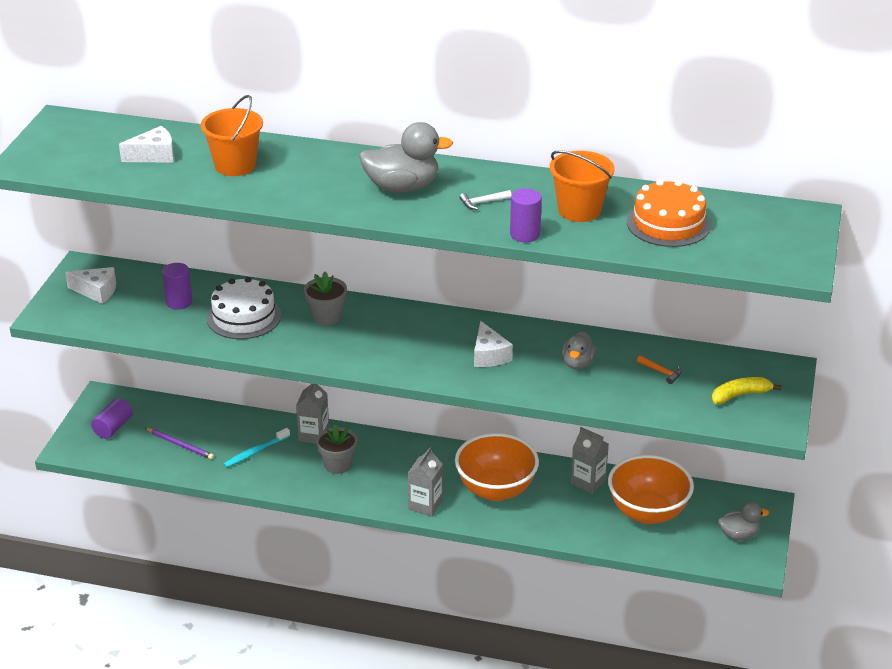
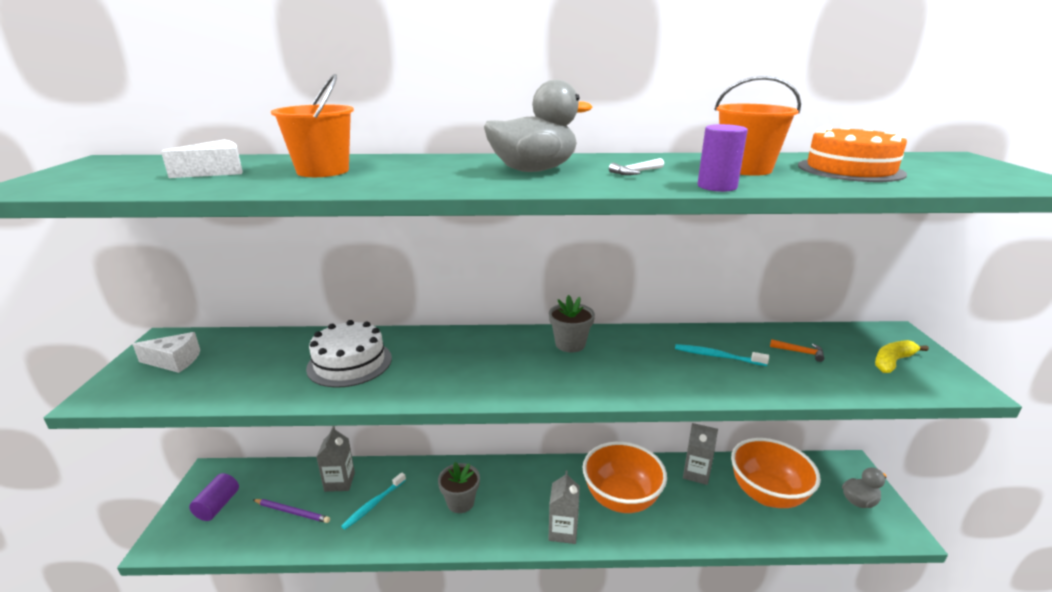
camera: 15 degrees left, 10 degrees down
purple cylinder [162,263,193,310] -> none
grey carton [296,384,329,444] -> grey carton moved to [316,426,355,492]
grey flower pot [304,272,347,325] -> grey flower pot moved to [549,295,595,352]
white cheese [474,321,513,367] -> none
grey duck [562,331,597,369] -> turquoise toothbrush [675,344,769,366]

